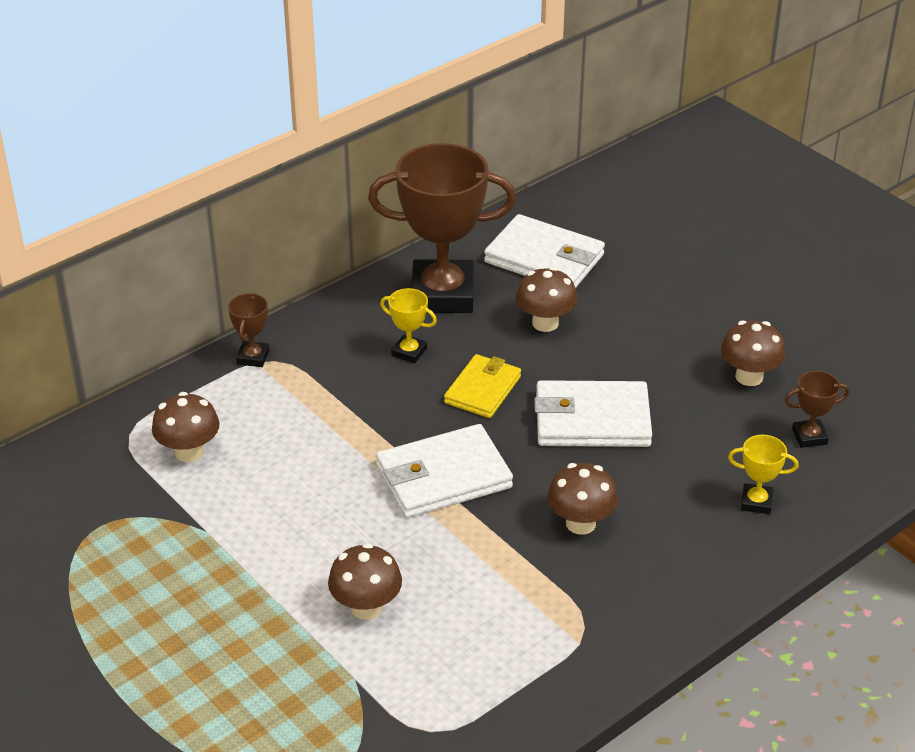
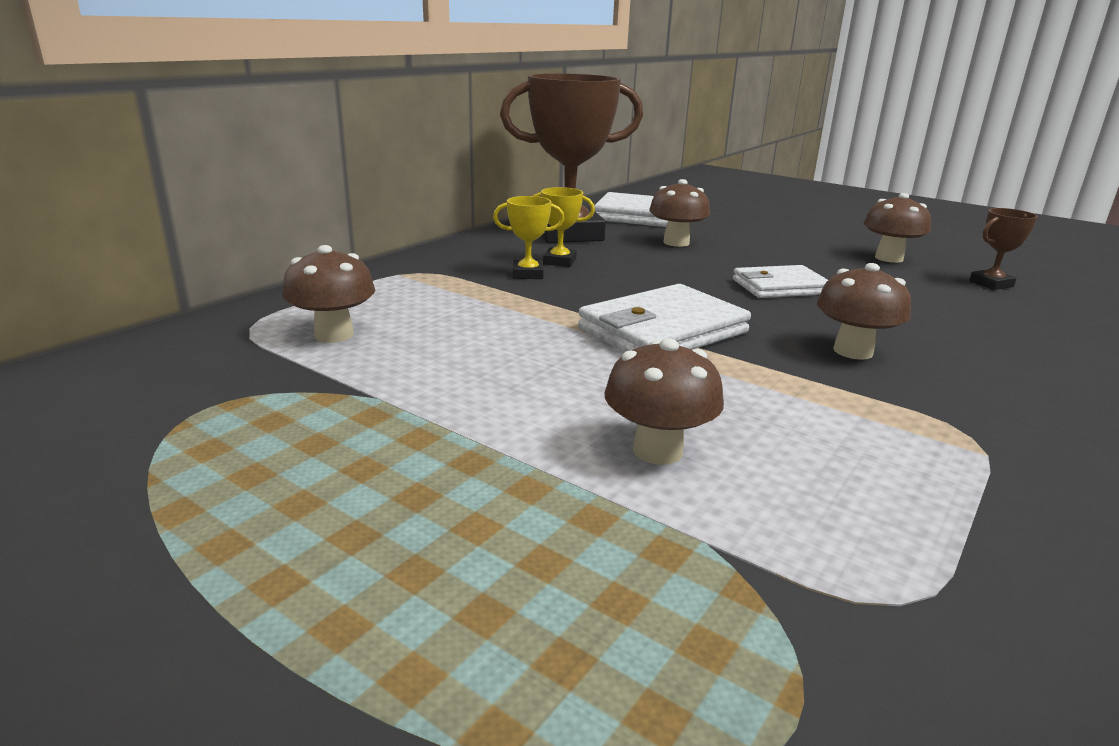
camera: 15 degrees left, 15 degrees down
brown trophy [228,293,269,367] -> none
yellow wallet [444,354,521,418] -> none
white wallet [534,380,652,447] -> white wallet [733,265,828,298], size x0.66
yellow trophy [728,435,799,514] -> yellow trophy moved to [493,196,565,279]

